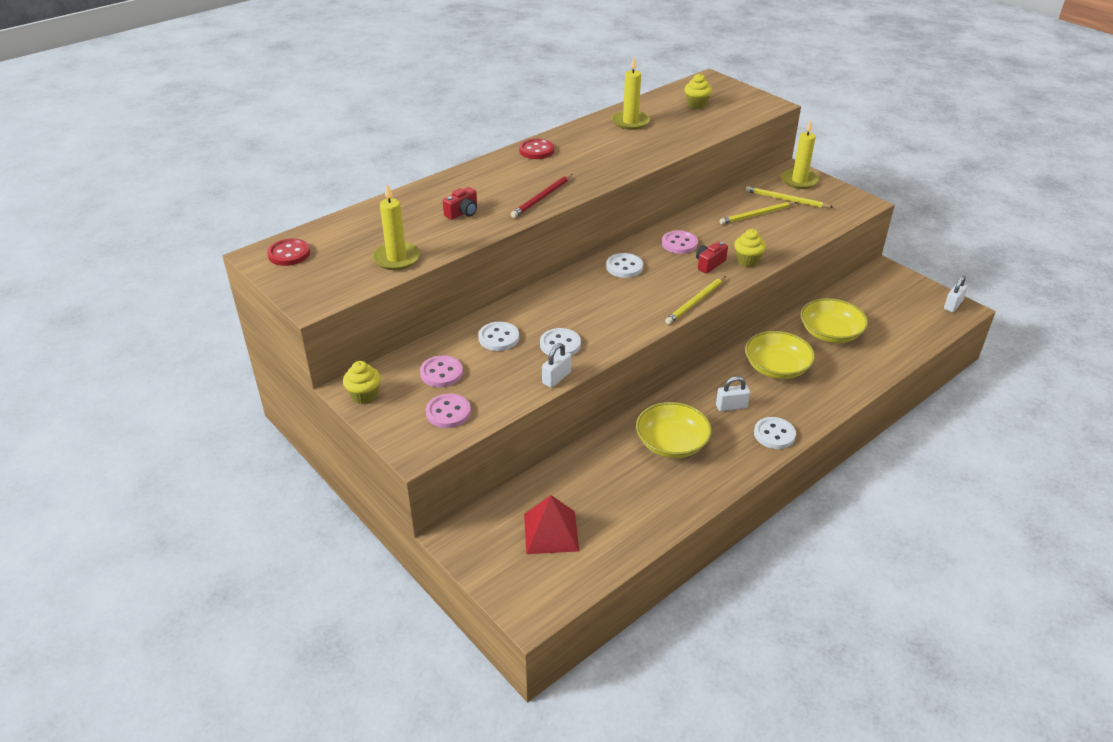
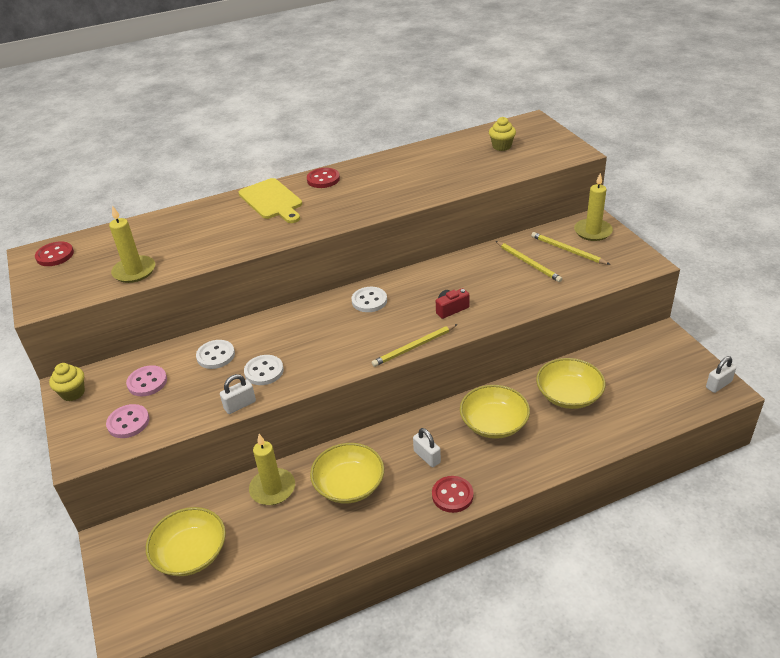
camera: 20 degrees right, 0 degrees up
red camera [443,187,477,220] -> none
red pencil [511,174,572,218] -> none
red pyramid [524,495,579,554] -> yellow bowl [146,507,226,576]
yellow candle [612,57,650,130] -> yellow candle moved to [249,434,295,505]
pink button [662,230,698,254] -> none
white padlock [716,376,750,411] -> white padlock turned 45 degrees clockwise [413,428,441,467]
yellow pencil [720,202,797,224] -> yellow pencil turned 120 degrees counterclockwise [496,241,562,282]
yellow cupcake [734,229,766,267] -> none
white button [754,417,796,449] -> red button [432,476,474,513]
none -> yellow cutting board [238,178,302,223]

